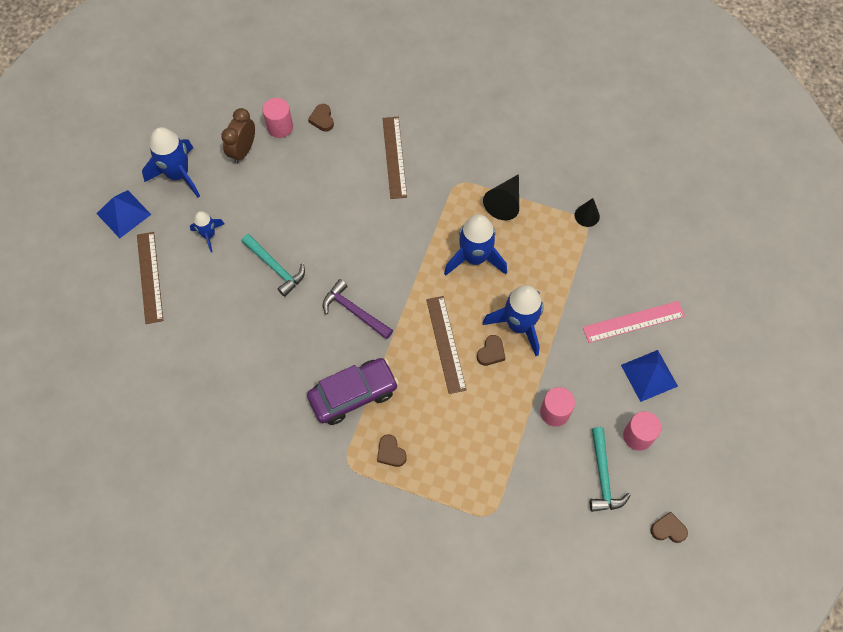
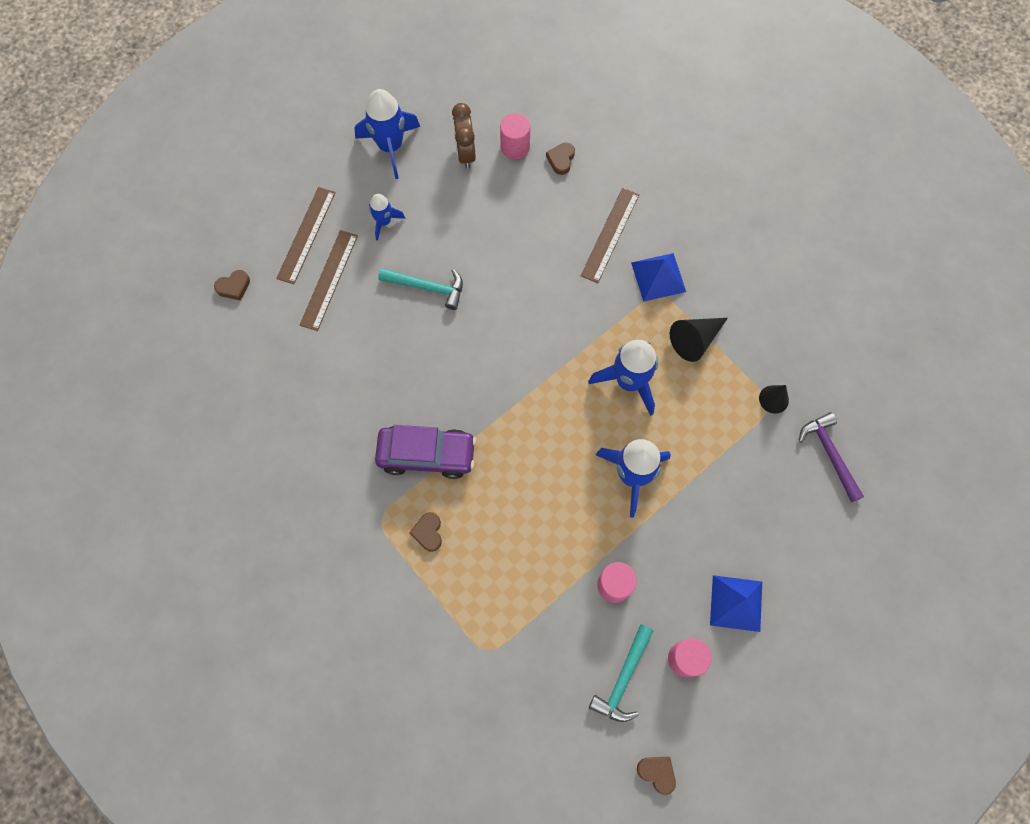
camera: 30 degrees right, 5 degrees up
blue pyramid [96,190,151,238] -> blue pyramid moved to [631,253,686,302]
brown clock [221,108,255,164] -> brown clock turned 60 degrees counterclockwise [452,103,476,169]
turquoise hammer [241,234,305,297] -> turquoise hammer turned 60 degrees counterclockwise [378,268,463,310]
purple hammer [323,279,393,339] -> purple hammer moved to [799,412,864,502]
brown ruler [426,296,467,394] -> brown ruler moved to [300,230,358,331]
brown heart [477,335,505,366] -> brown heart moved to [214,270,250,301]
pink ruler [583,301,685,343] -> none

